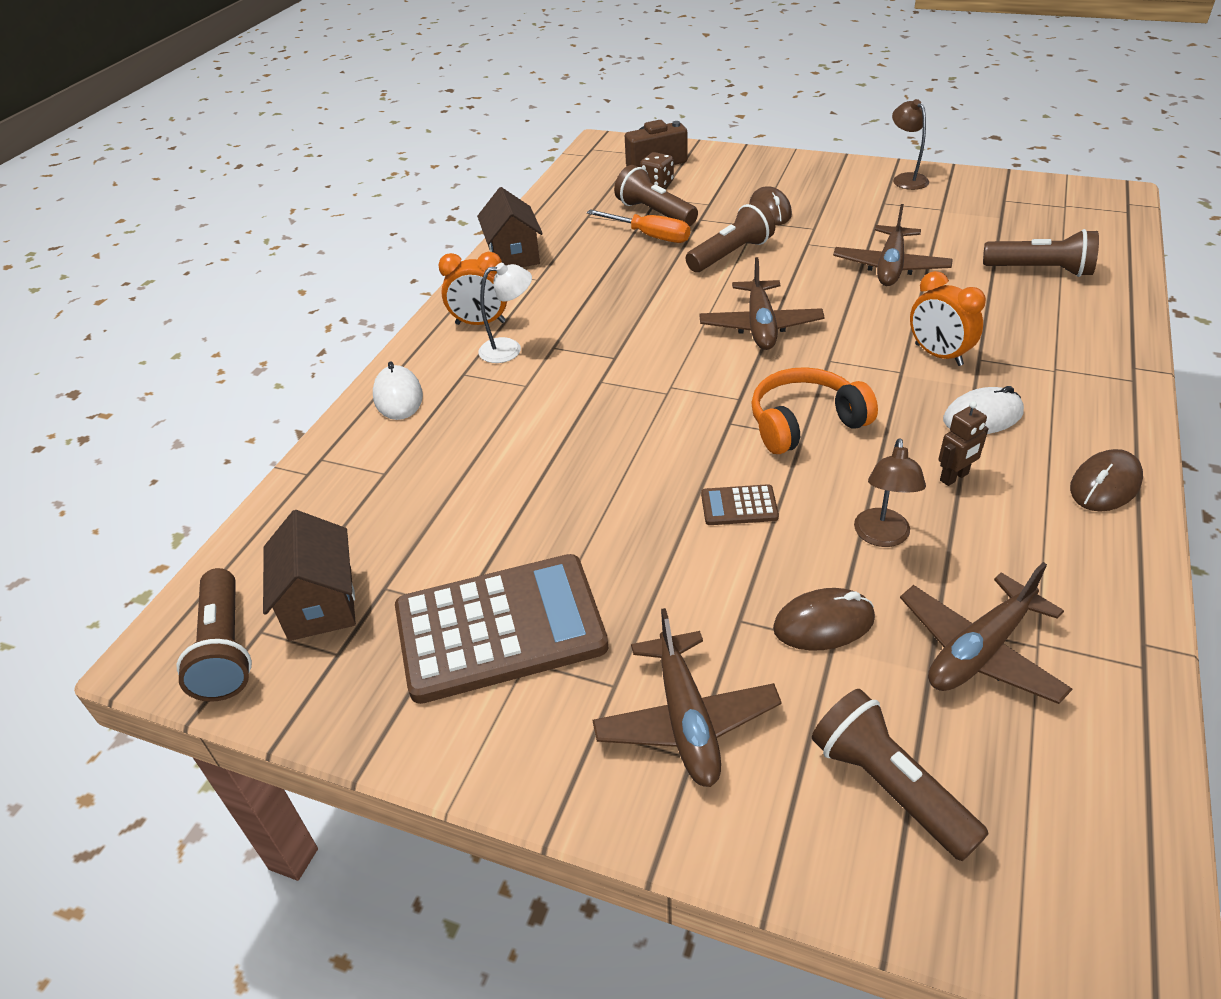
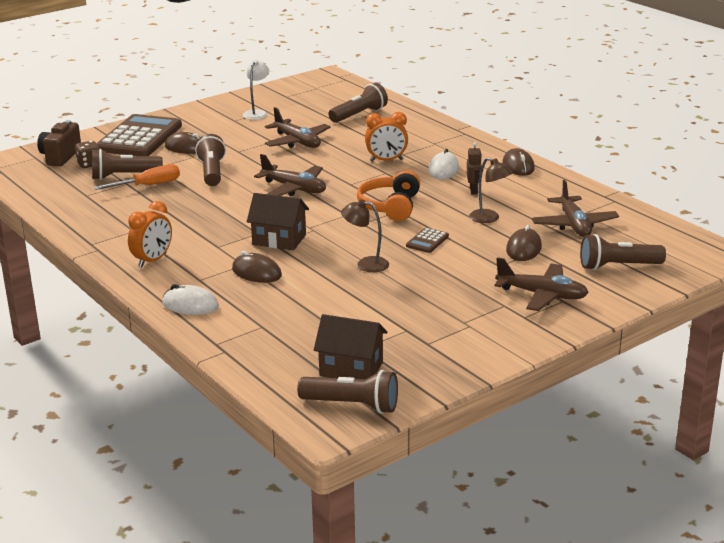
camera: 60 degrees left, 15 degrees down
brown calculator [395,554,608,704] -> brown calculator moved to [96,114,182,156]
brown house [477,187,543,267] -> brown house moved to [247,193,309,250]
white lamp [478,263,532,363] -> white lamp moved to [243,59,269,120]
brown lamp [892,99,929,190] -> brown lamp moved to [341,199,389,272]
none -> brown mouse [232,251,282,283]

